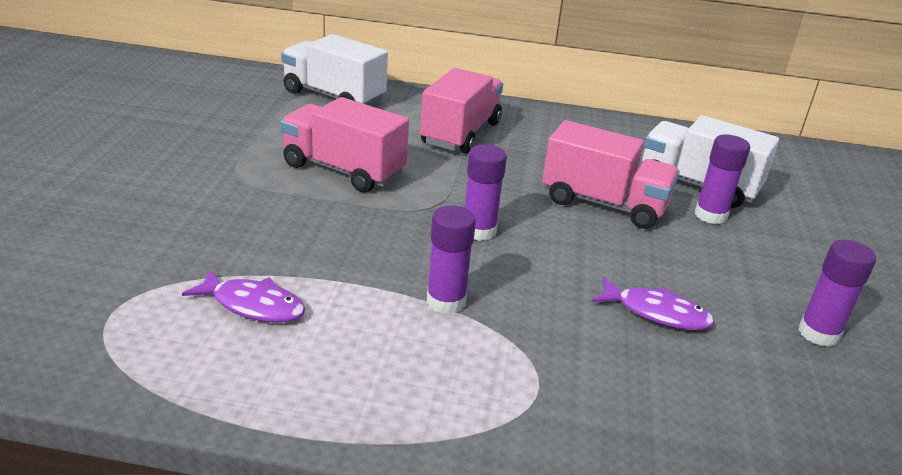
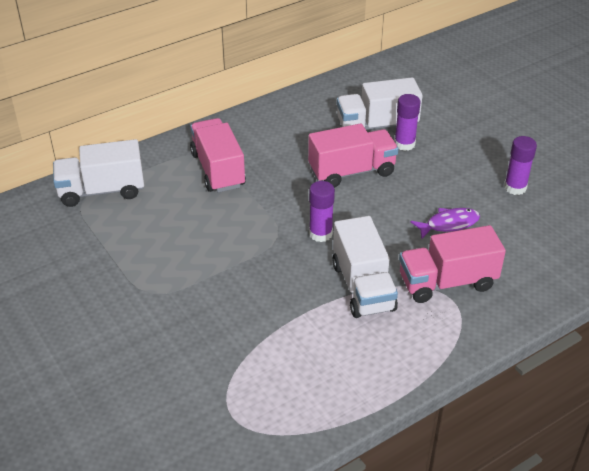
camera: 40 degrees left, 10 degrees up
purple fish [182,269,305,323] -> none
pink truck [280,97,409,192] -> pink truck moved to [399,225,506,303]
purple glue stick [426,206,476,314] -> white truck [332,216,398,318]

